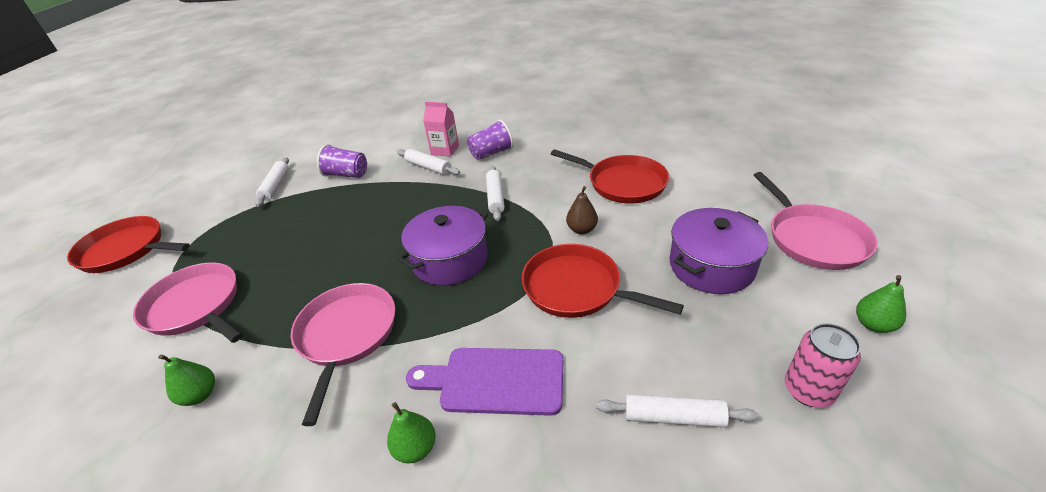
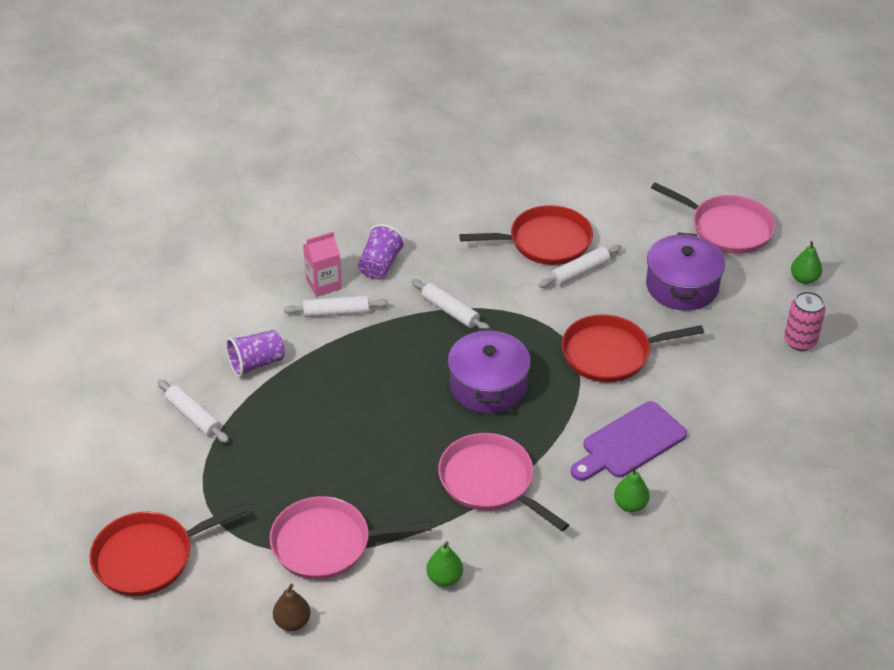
camera: 45 degrees left, 5 degrees up
brown pear [566,186,598,234] -> brown pear moved to [273,584,311,631]
white rolling pin [596,394,758,427] -> white rolling pin moved to [539,245,622,288]

